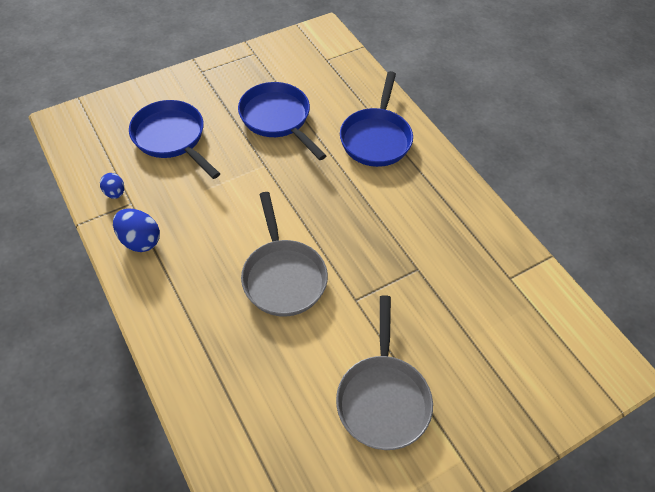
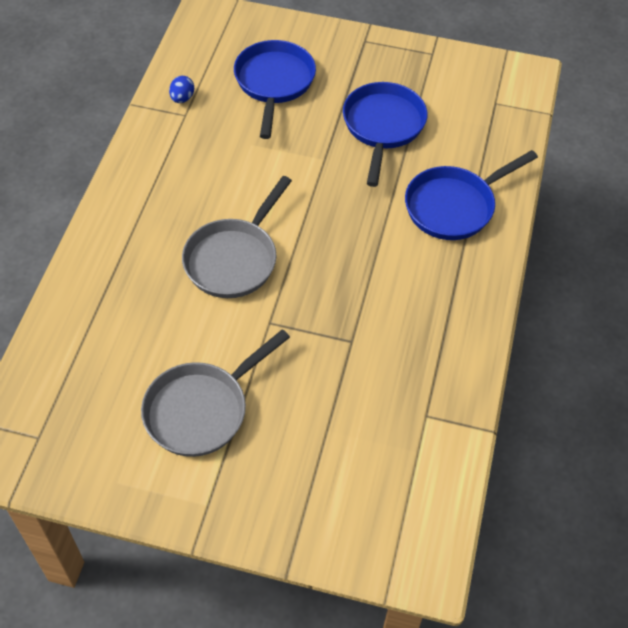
camera: 45 degrees right, 0 degrees up
blue egg [113,208,160,252] -> none

